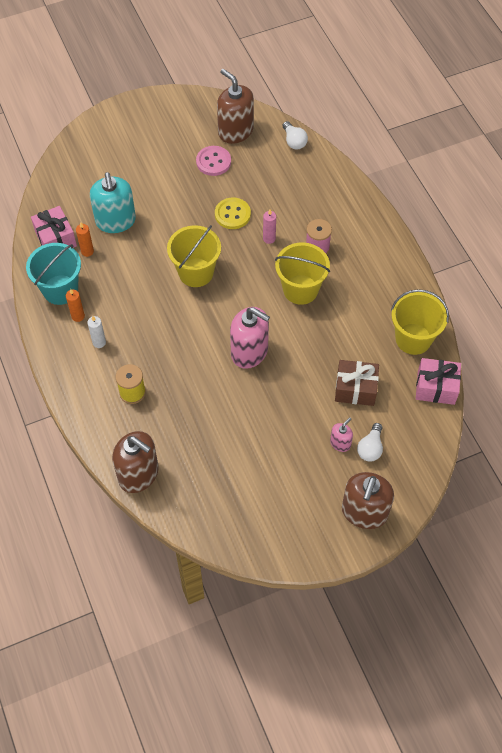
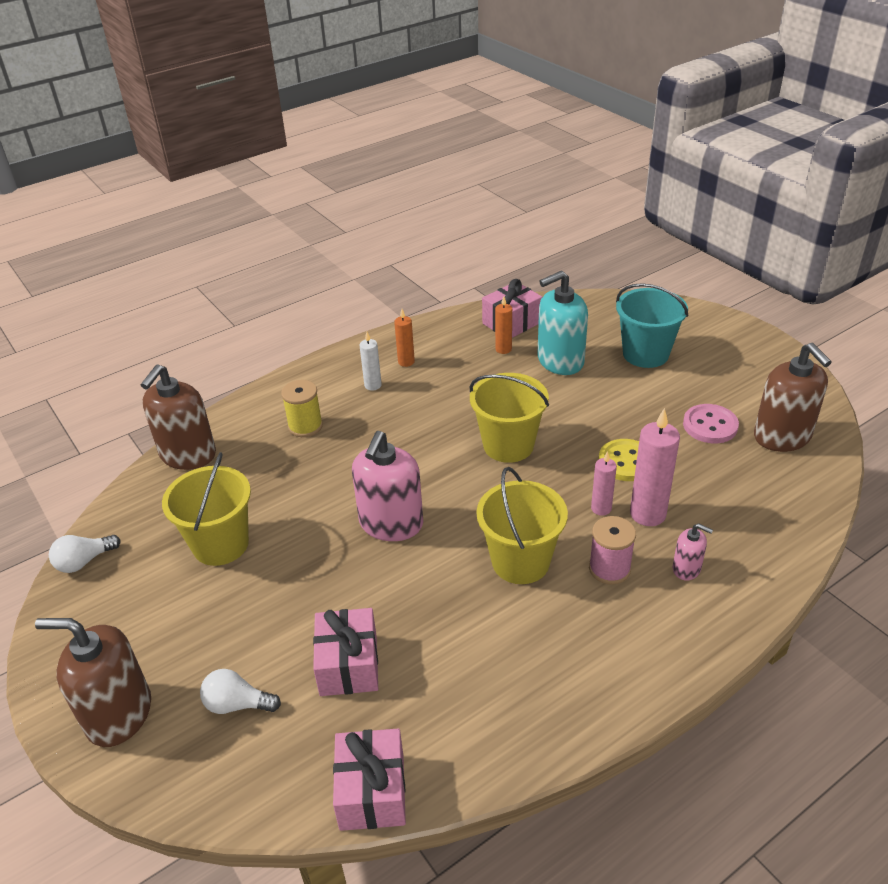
camera: 80 degrees right, 20 degrees down
turquoise bucket [26,243,81,305] -> turquoise bucket moved to [616,283,688,368]
brown soap dispenser [217,69,254,144] -> brown soap dispenser turned 120 degrees clockwise [754,343,831,452]
white light bulb [283,121,308,149] -> white light bulb moved to [49,535,121,573]
pink soap dispenser [330,417,353,452] -> pink soap dispenser moved to [673,523,713,581]
brown gift [335,360,379,406] -> pink gift [313,608,378,696]
yellow bucket [391,289,449,355] -> yellow bucket moved to [162,452,251,566]
none -> pink candle [630,408,680,526]

